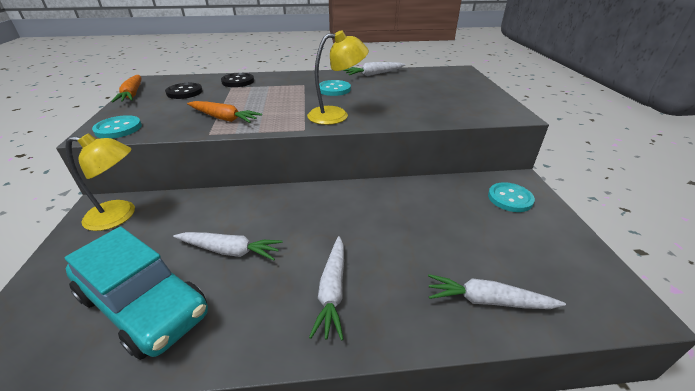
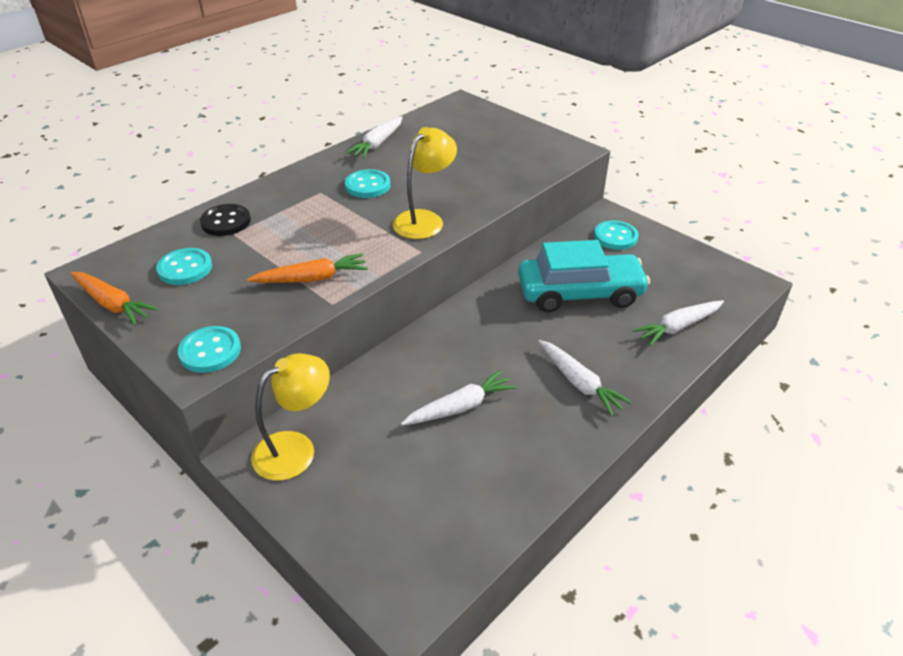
camera: 40 degrees left, 5 degrees up
turquoise car [65,226,208,360] -> turquoise car moved to [518,240,650,312]
black button [165,83,203,99] -> turquoise button [156,248,212,285]

